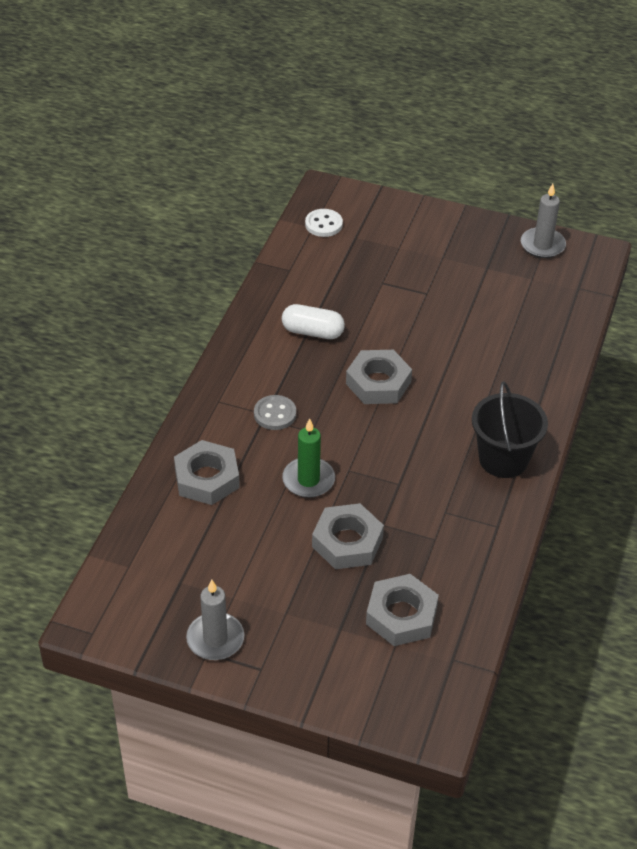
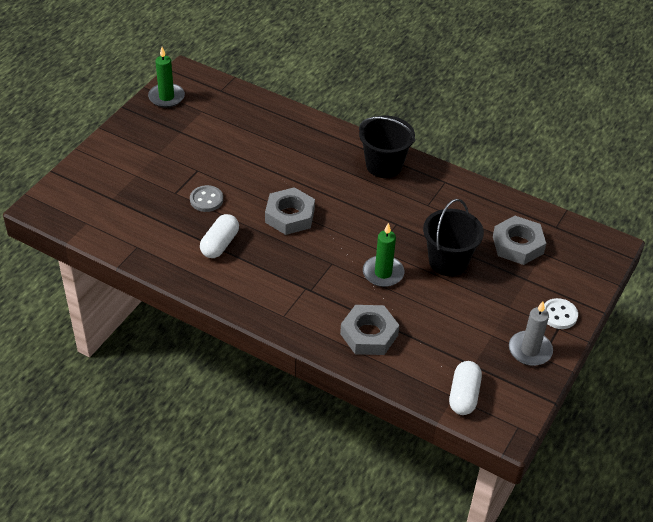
camera: 80 degrees left, 0 degrees up
grey button [254,395,296,430] -> grey button moved to [190,185,223,212]
white button [305,209,343,237] -> white button moved to [544,298,578,329]
grey nut [312,503,384,569] -> black bucket [423,199,484,276]
grey candle [521,184,566,258] -> green candle [148,47,185,108]
none -> white capsule [449,361,482,415]

